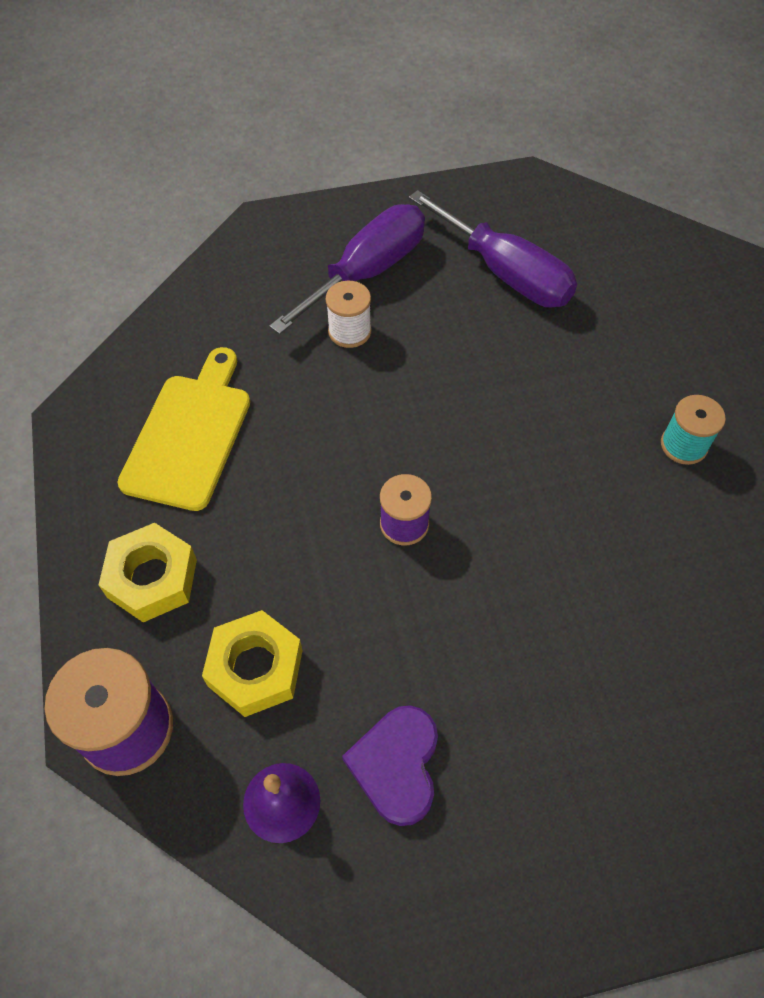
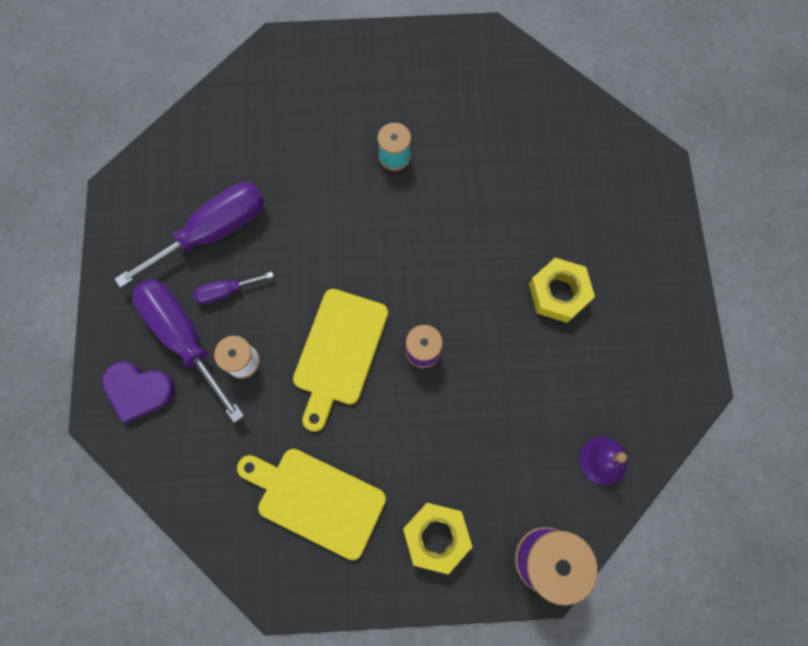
camera: 80 degrees left, 15 degrees up
yellow nut [202,610,303,717] -> yellow nut moved to [529,258,595,323]
purple heart [342,705,438,826] -> purple heart moved to [102,361,175,423]
none -> purple screwdriver [193,272,274,304]
none -> yellow cutting board [293,289,388,432]

